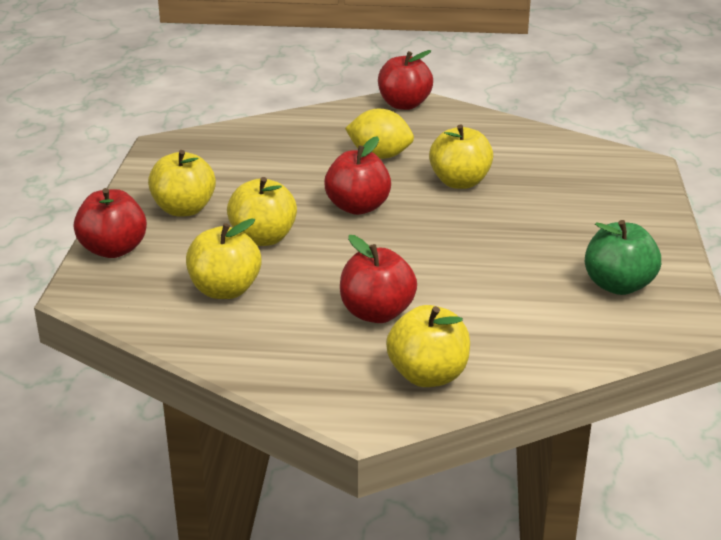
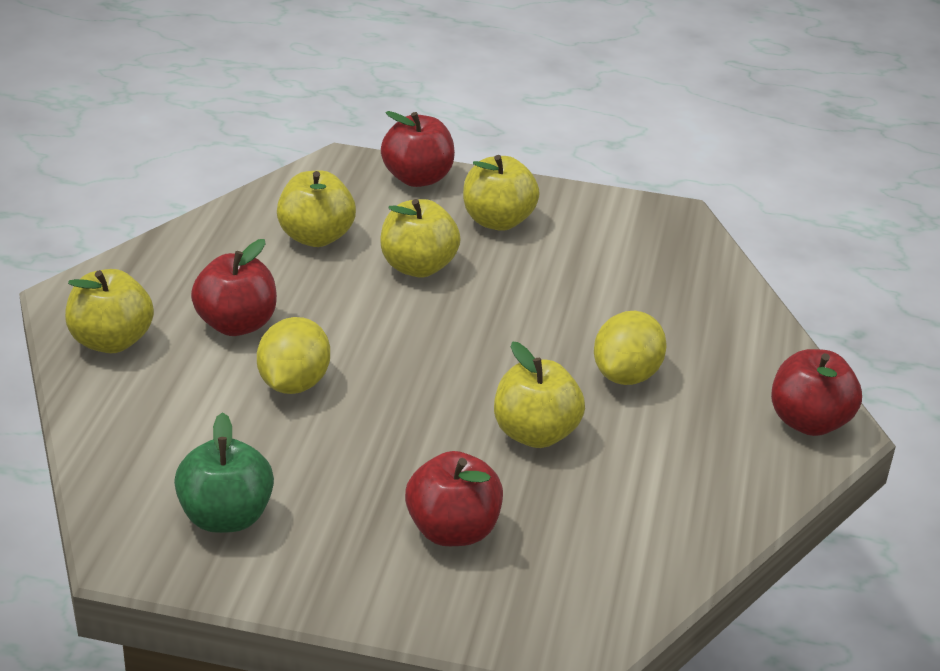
camera: 95 degrees right, 5 degrees up
red apple [324,136,391,215] -> red apple moved to [405,451,503,546]
none -> yellow lemon [257,317,330,394]

